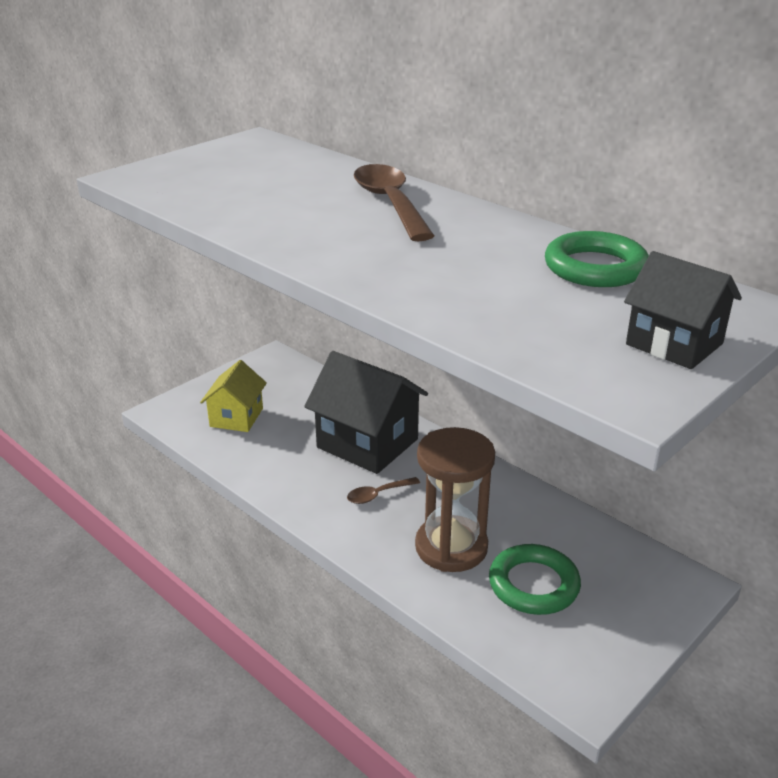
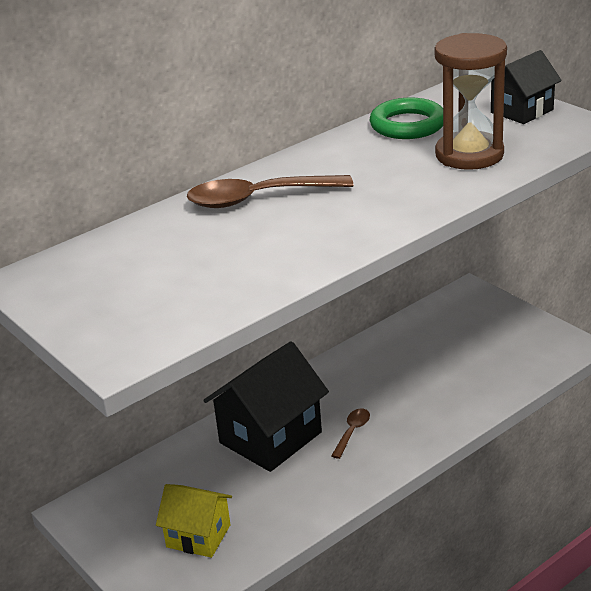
camera: 80 degrees left, 0 degrees up
brown spoon [347,477,420,504] -> brown spoon turned 135 degrees counterclockwise [331,408,370,459]
brown hourglass [415,427,495,572] -> brown hourglass moved to [435,33,507,170]
green ring [489,544,581,615] -> none

